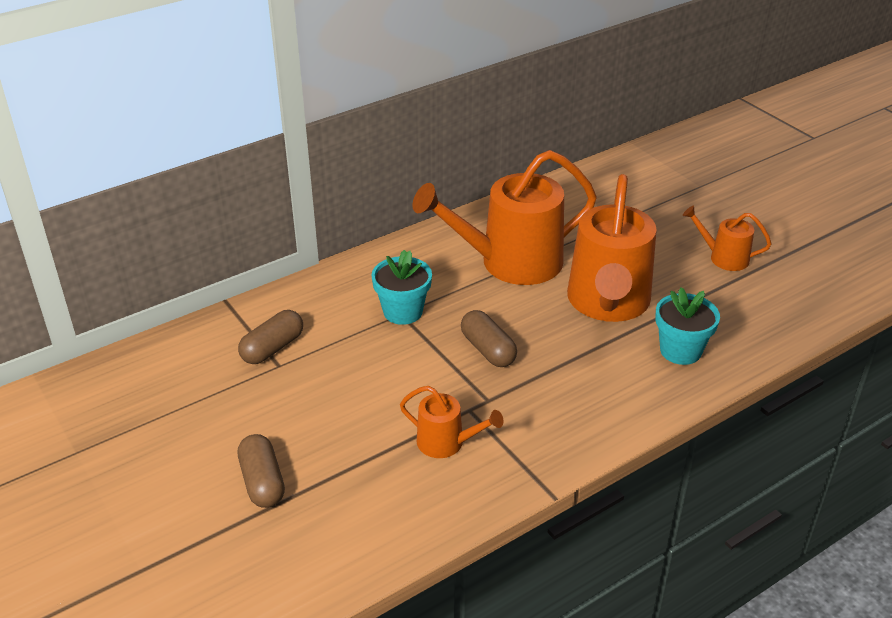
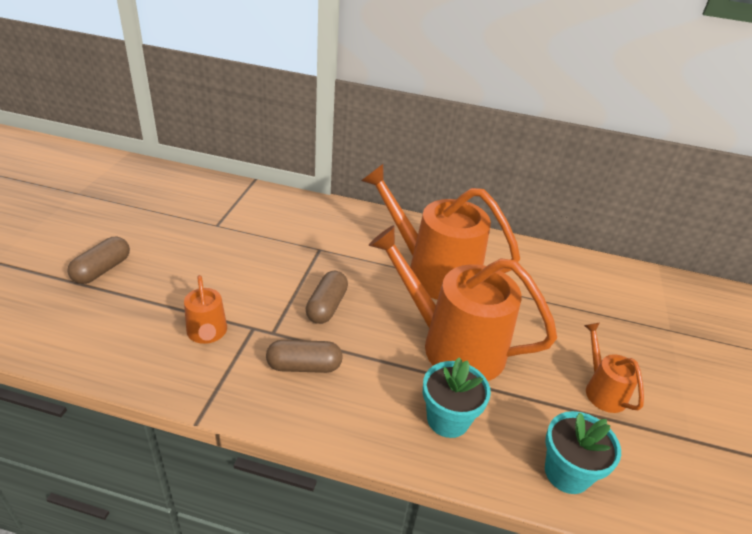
camera: 45 degrees right, 0 degrees up
brown capsule [238,310,303,364] -> brown capsule moved to [266,340,343,373]
turquoise flower pot [371,250,432,325] -> turquoise flower pot moved to [545,411,621,494]
orange watering can [567,174,657,322] -> orange watering can turned 60 degrees clockwise [368,225,557,381]

